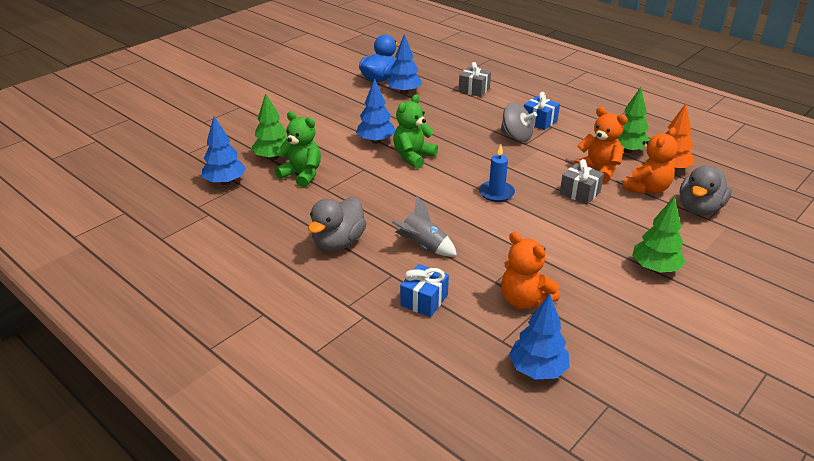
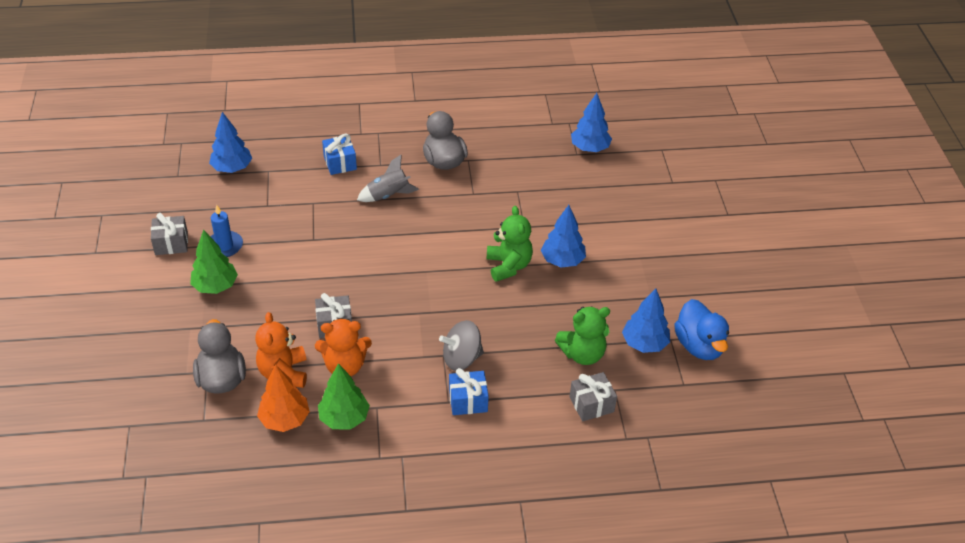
camera: 130 degrees right, 10 degrees up
green tree [251,93,287,160] -> none
green teddy bear [275,111,321,188] -> green teddy bear moved to [555,306,610,365]
blue candle [479,145,515,202] -> blue candle moved to [210,205,243,257]
orange teddy bear [501,232,560,309] -> none
none -> grey gift [151,213,188,255]

